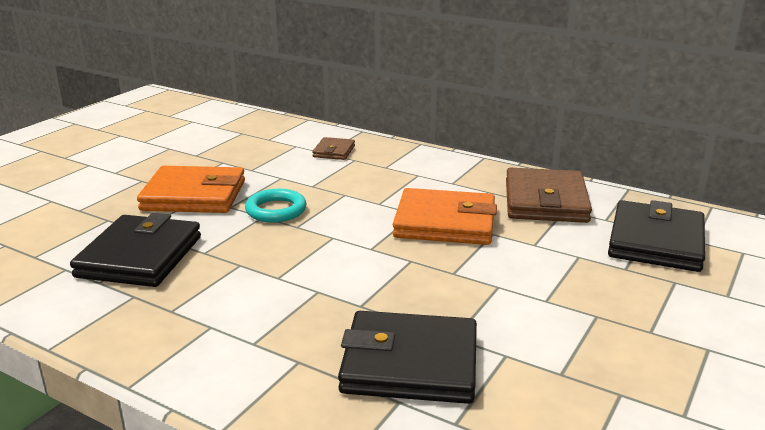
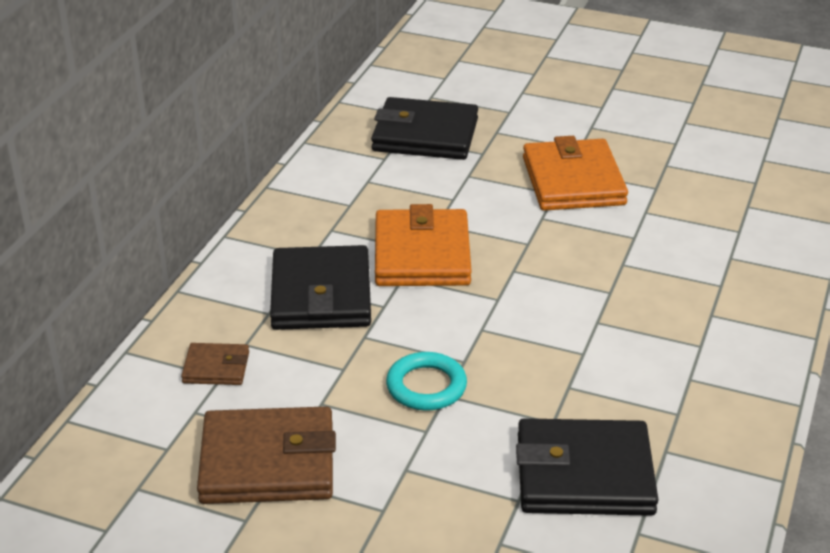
camera: 100 degrees left, 10 degrees up
orange wallet [137,166,245,213] -> orange wallet moved to [523,136,628,211]
black wallet [338,311,477,404] -> black wallet moved to [270,245,371,330]
brown wallet [506,168,592,223] -> brown wallet moved to [197,406,336,504]

